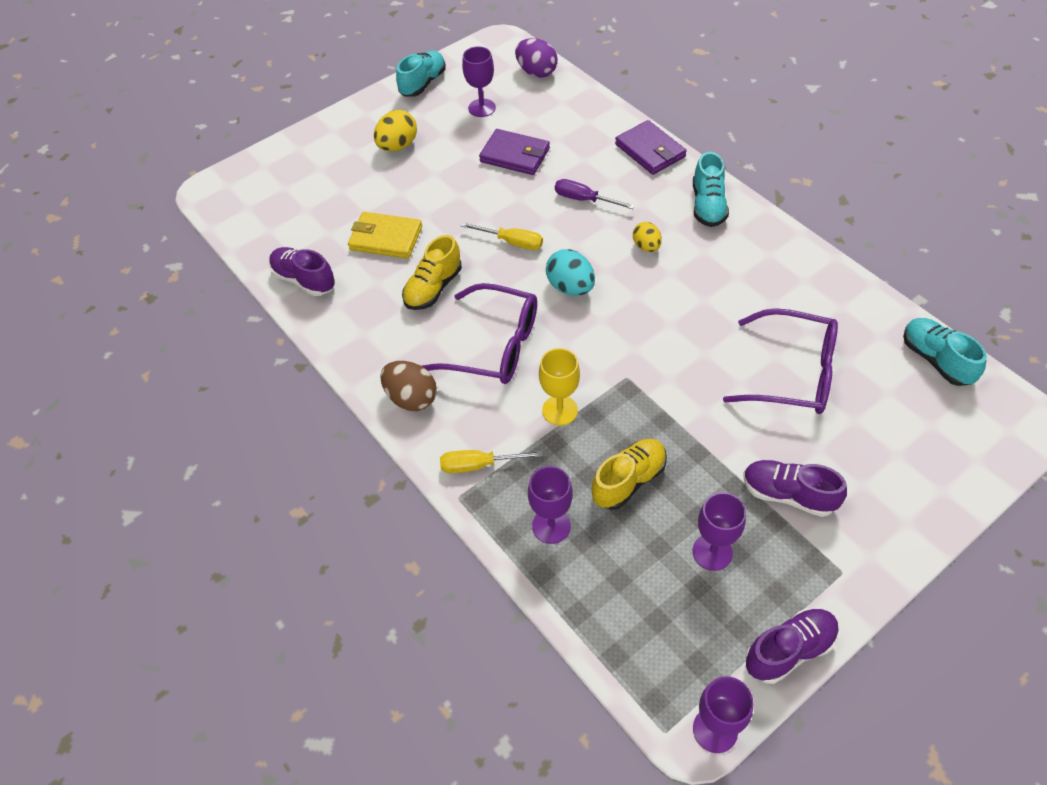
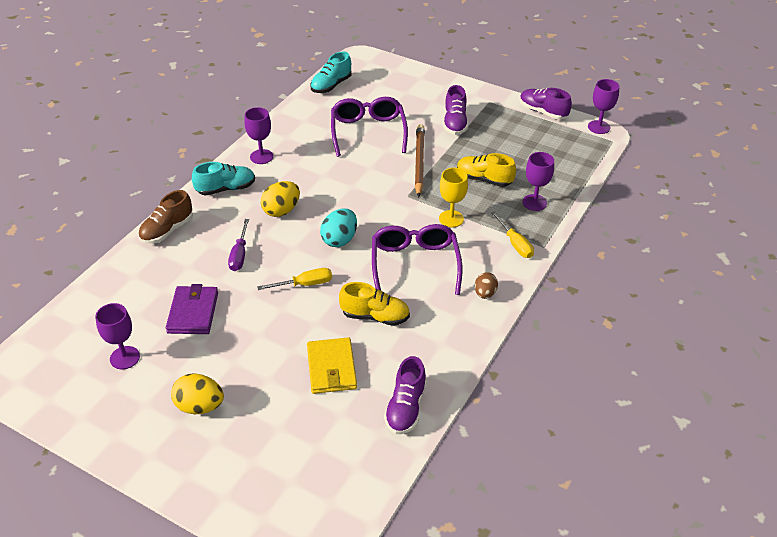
camera: 115 degrees left, 10 degrees down
brown egg [380,361,437,411] -> brown egg [475,272,498,299], size x0.65
turquoise shoe [396,50,446,97] -> none
yellow screwdriver [460,222,543,250] -> yellow screwdriver turned 75 degrees clockwise [257,268,332,290]
purple egg [515,38,558,78] -> none
purple wallet [615,120,687,175] -> brown shoe [138,190,193,244]
yellow egg [633,222,662,252] -> yellow egg [261,181,300,217], size x1.54
purple goblet [693,492,746,571] -> purple goblet moved to [244,107,273,164]
none -> brown pencil [415,124,425,197]

